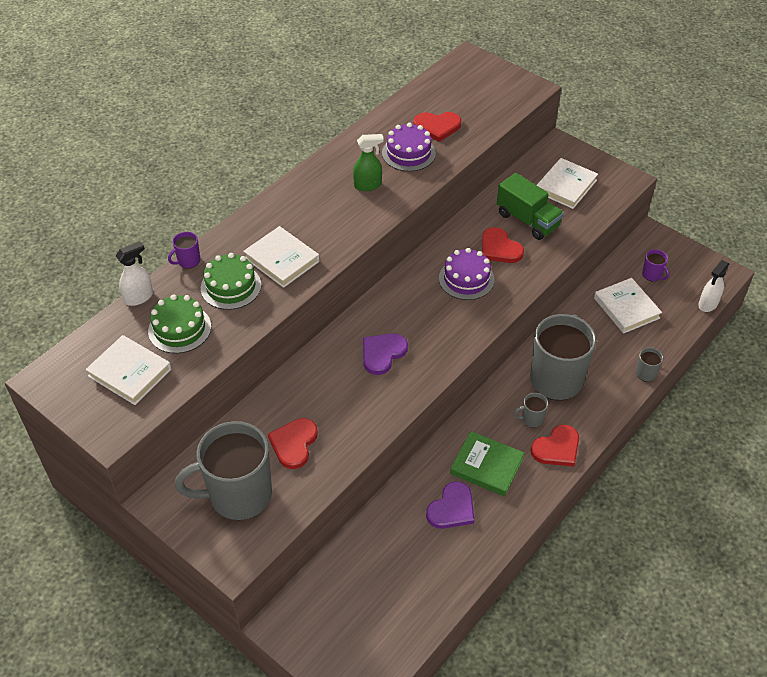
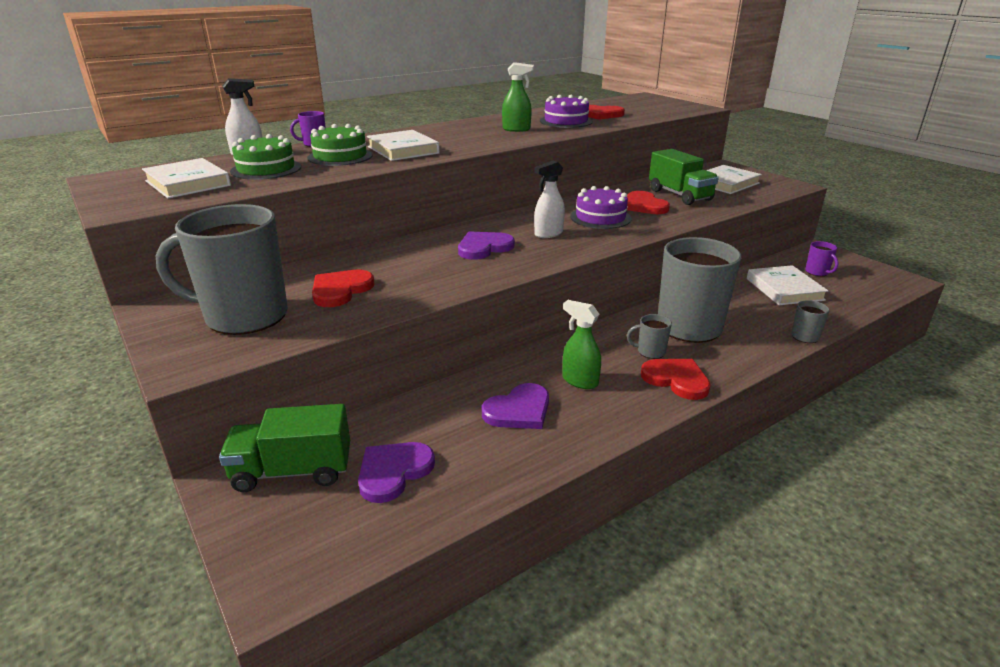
camera: 15 degrees right, 20 degrees down
green book [450,431,524,496] -> green spray bottle [562,300,601,389]
red heart [531,425,579,467] -> red heart turned 120 degrees counterclockwise [641,359,711,400]
white spray bottle [698,260,729,312] -> white spray bottle moved to [534,160,565,238]
none -> green truck [219,404,350,492]
none -> purple heart [358,442,435,503]

